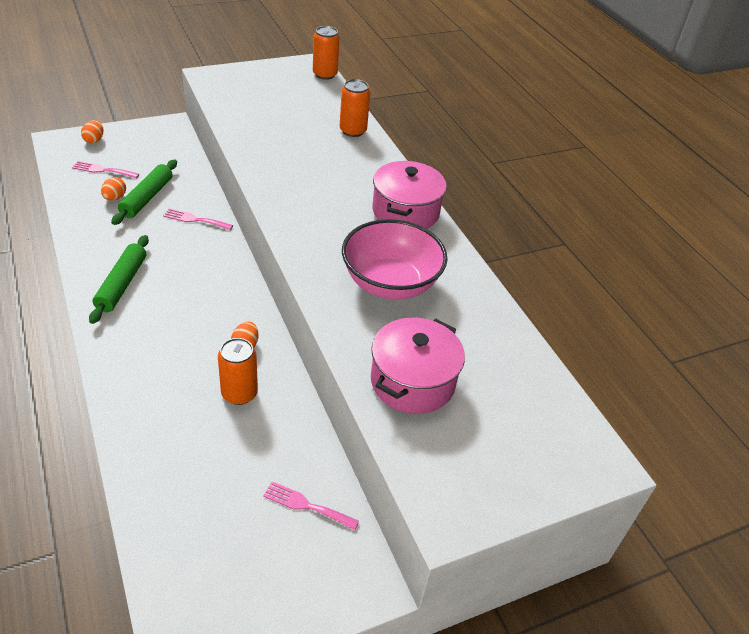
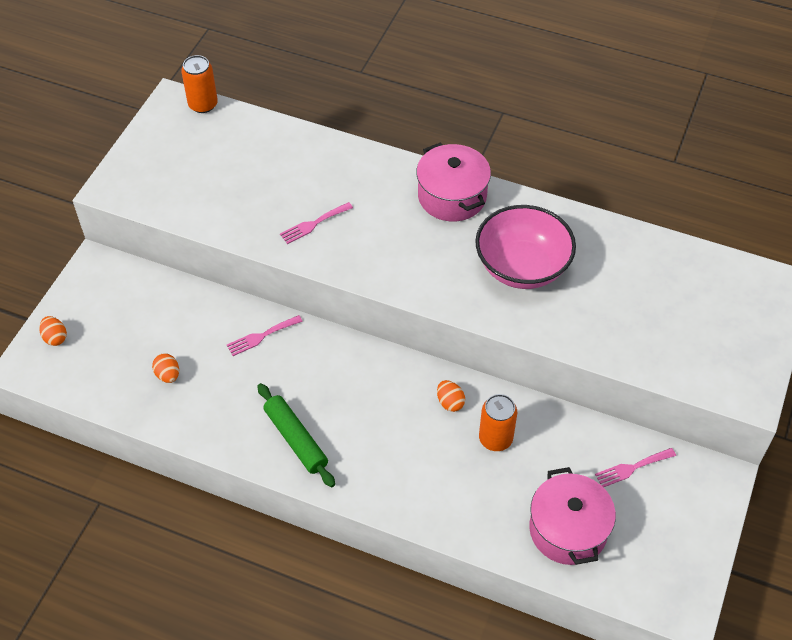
camera: 40 degrees left, 10 degrees up
pink fork [72,161,139,178] -> pink fork moved to [280,202,353,244]
green rolling pin [111,160,177,225] -> none
orange can [340,79,370,137] -> none
pink pot [371,318,465,414] -> pink pot moved to [529,467,616,565]

